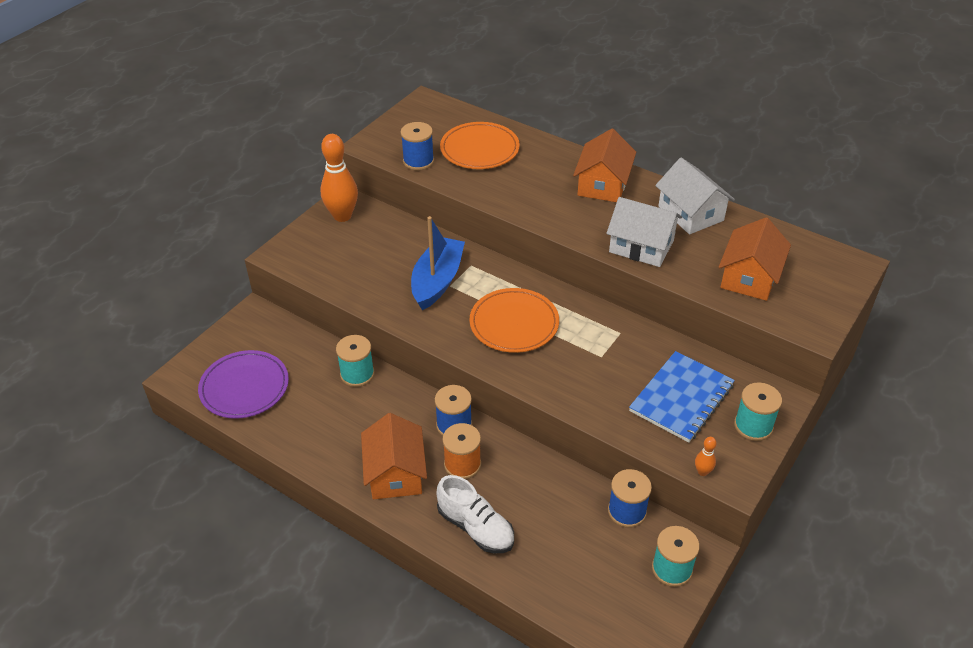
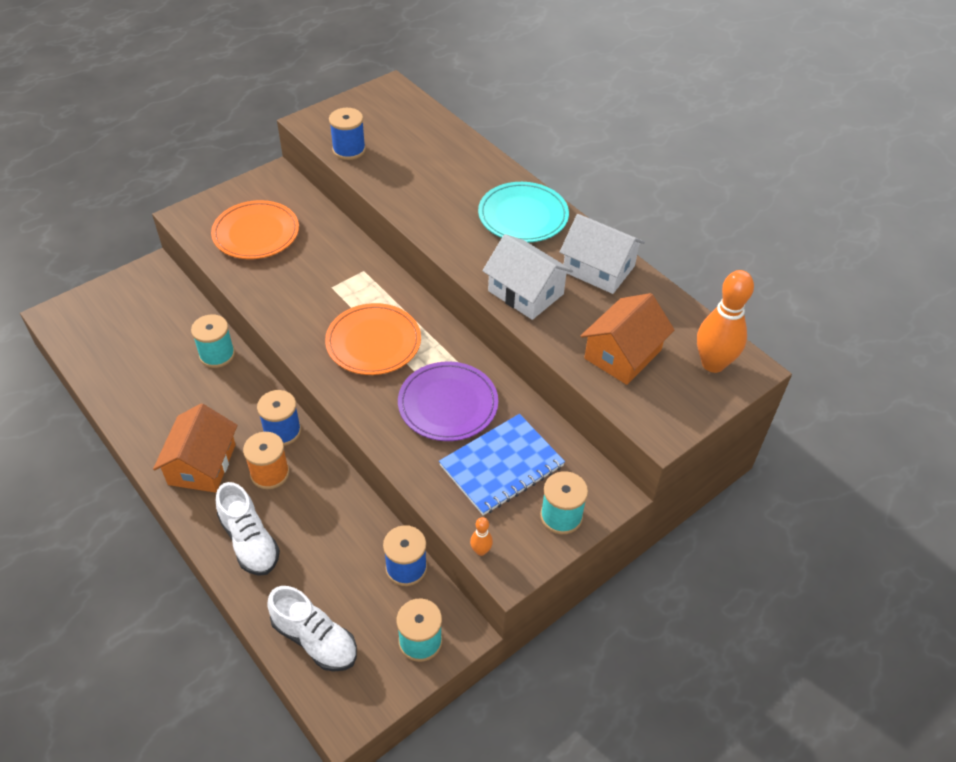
camera: 15 degrees right, 5 degrees up
purple plate [198,350,289,419] -> purple plate moved to [398,361,498,441]
orange bowling pin [320,134,358,222] -> orange bowling pin moved to [697,270,754,373]
blue boat [411,216,465,310] -> none
orange plate [440,122,520,169] -> orange plate moved to [211,200,299,259]
orange house [573,129,636,202] -> turquoise plate [478,182,569,242]
white house [655,158,735,234] -> white house turned 45 degrees counterclockwise [560,214,645,294]
none -> white shoe [267,586,357,671]

